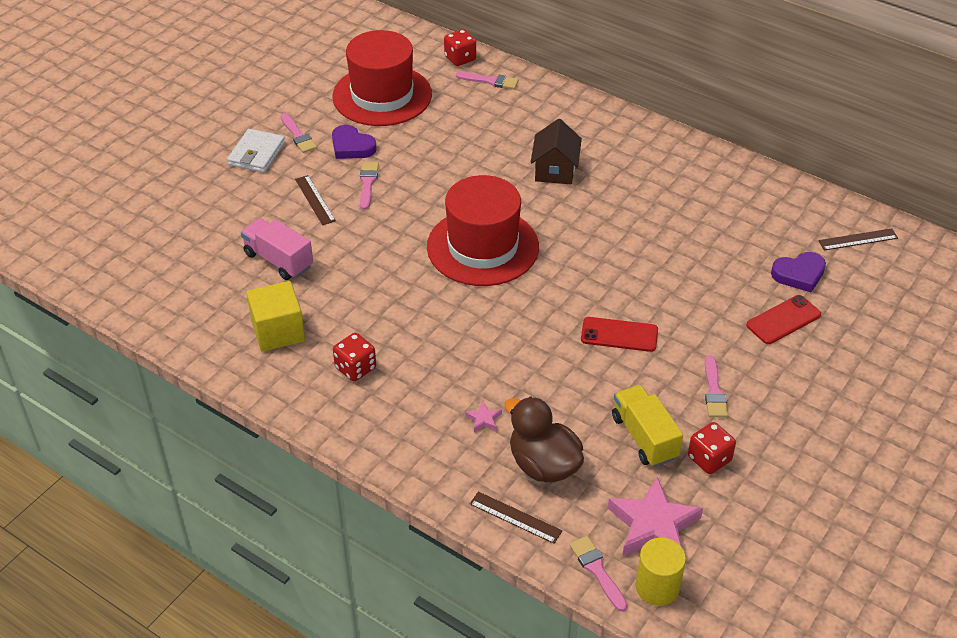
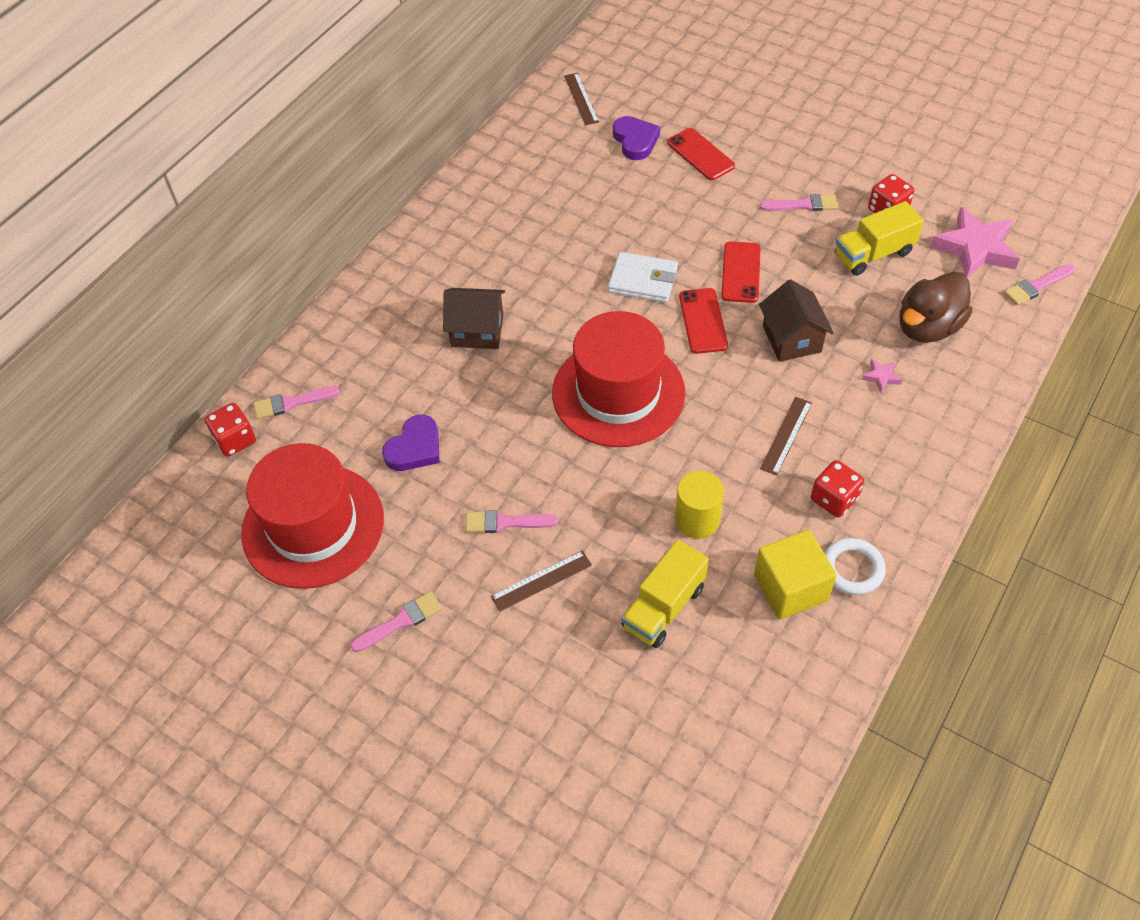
camera: 90 degrees left, 10 degrees up
white wallet [227,129,285,173] -> white wallet moved to [608,252,678,303]
pink truck [241,218,313,280] -> yellow truck [622,539,709,648]
purple heart [332,125,377,159] -> purple heart moved to [382,414,440,471]
pink brush [456,72,519,89] -> pink brush turned 120 degrees counterclockwise [253,386,340,419]
brown ruler [470,491,562,544] -> brown ruler moved to [760,397,812,475]
yellow cylinder [635,538,686,606] -> yellow cylinder moved to [675,471,724,538]
none -> red phone [679,288,728,354]
none -> brown house [759,279,834,362]
none -> white ring [824,538,886,595]

